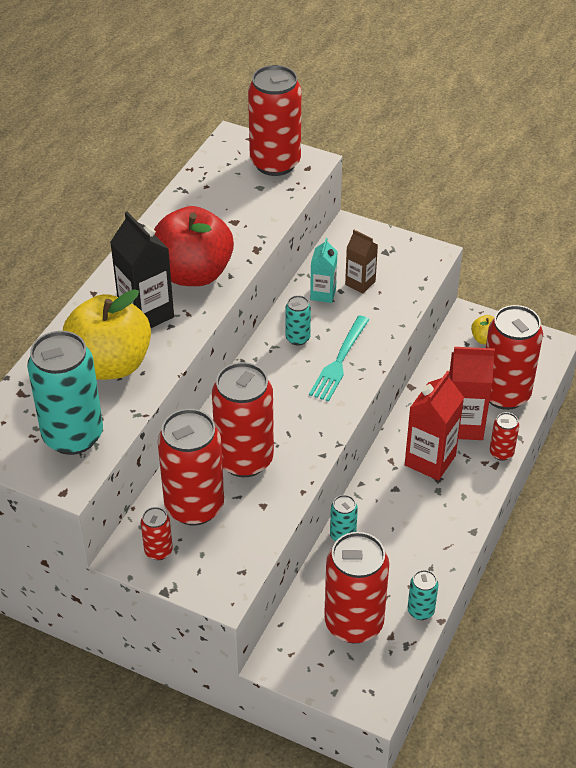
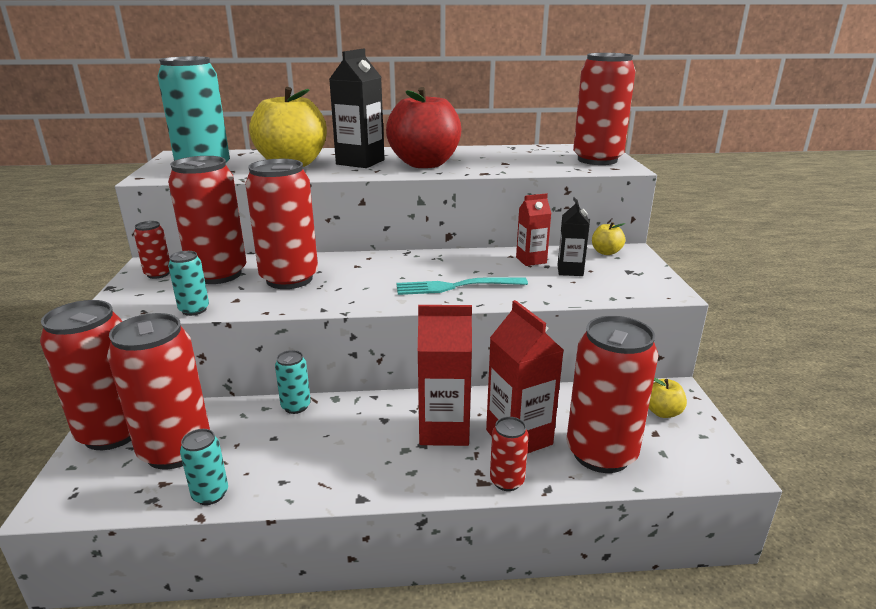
camera: 60 degrees right, 20 degrees down
turquoise can [285,295,311,346] -> turquoise can moved to [168,251,209,316]
turquoise carton [310,238,338,303] -> red carton [516,193,551,266]
brown carton [345,230,378,293] -> black carton [557,199,590,276]
none -> red can [40,300,131,450]
none -> yellow apple [592,222,625,255]

